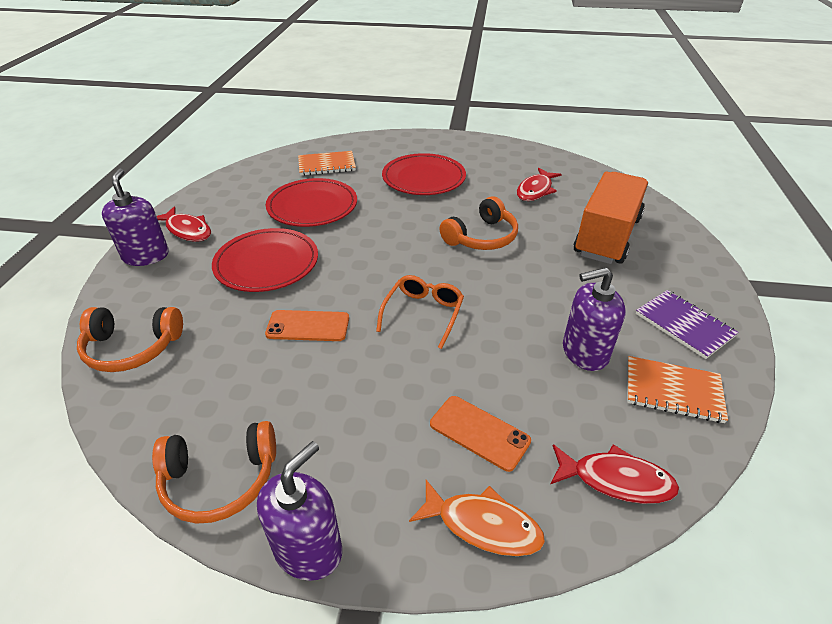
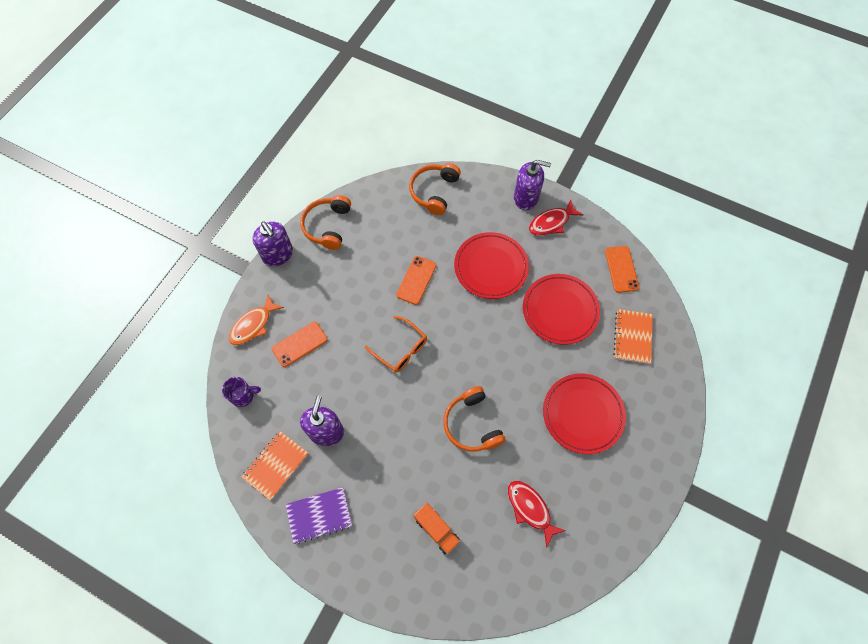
camera: 110 degrees right, 25 degrees up
red fish [550,444,679,504] -> purple mug [222,377,261,407]
orange truck [574,172,648,264] -> orange truck [414,503,461,555], size x0.48
none -> orange phone [605,246,639,293]

